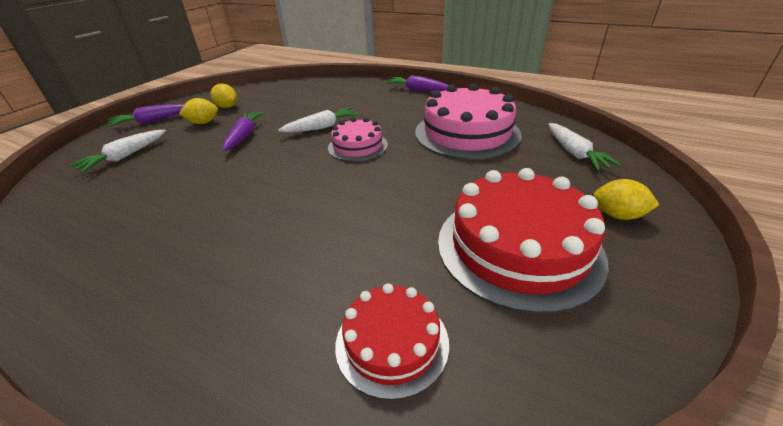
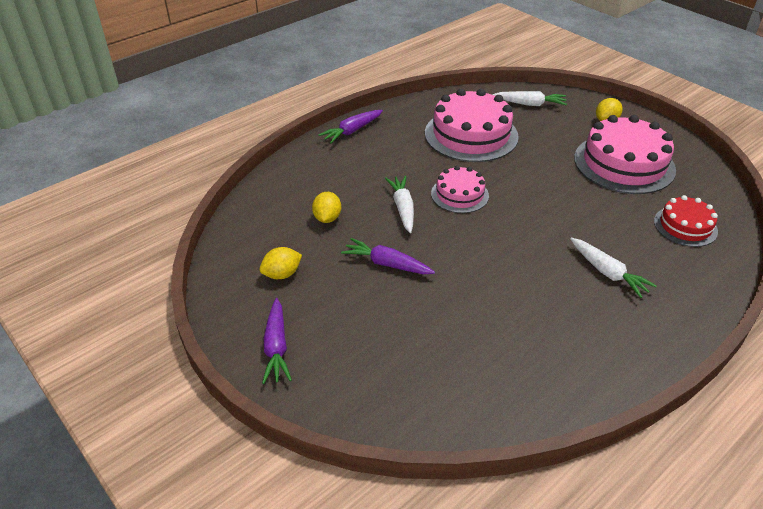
camera: 70 degrees left, 5 degrees up
white carrot [70,130,166,172] -> white carrot moved to [570,238,657,298]
yellow lemon [179,98,218,124] -> yellow lemon moved to [312,192,341,223]
red cake [438,168,609,314] -> pink cake [574,115,676,194]

